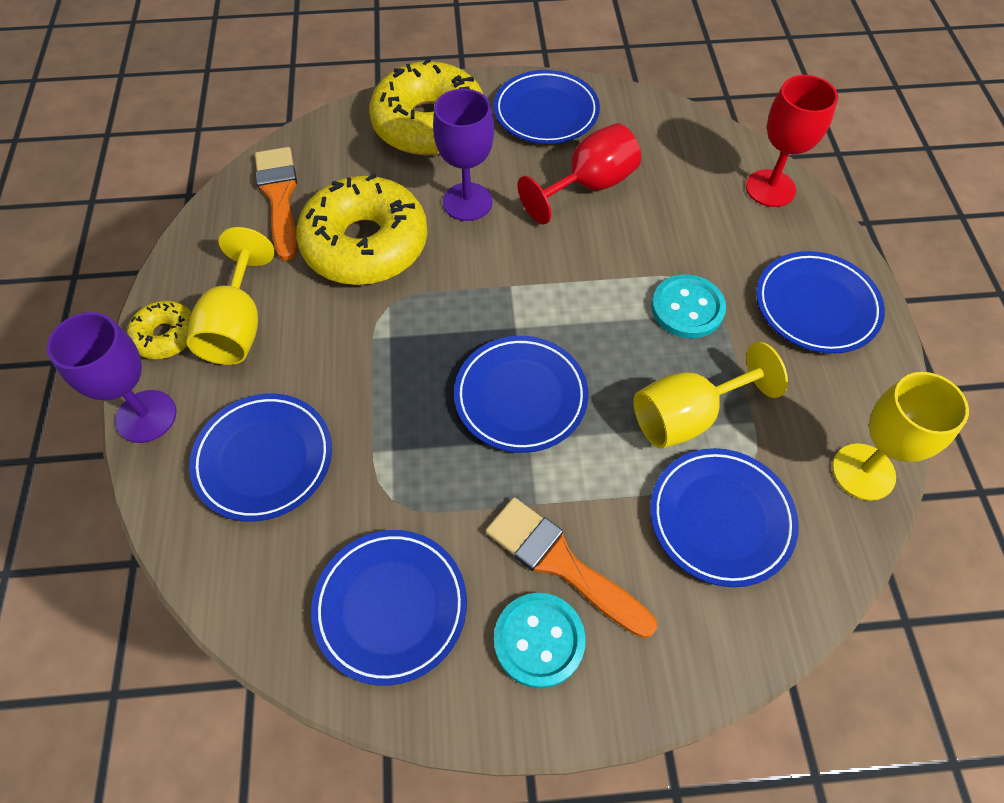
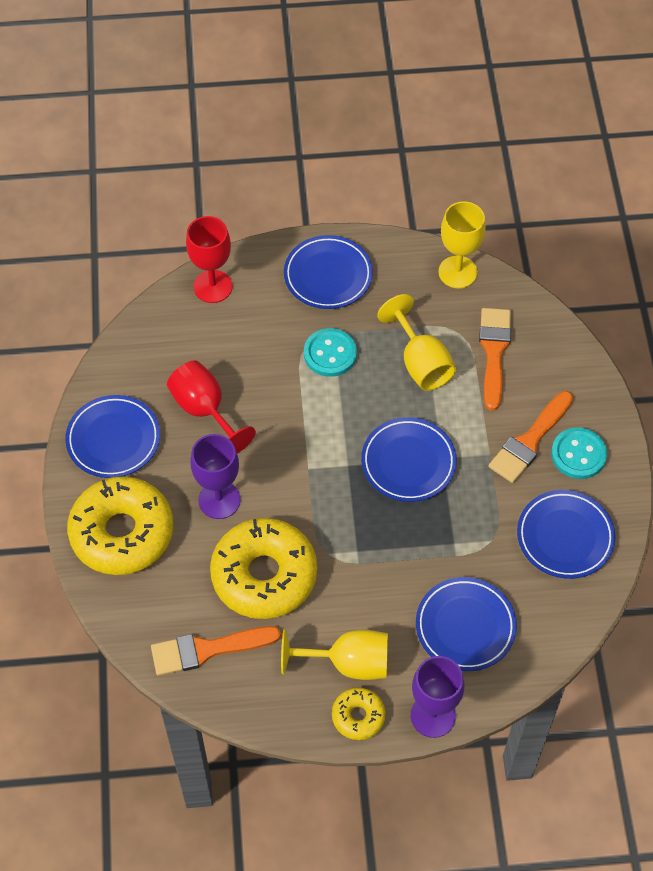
camera: 90 degrees left, 0 degrees up
blue plate [650,448,799,587] -> orange brush [479,308,511,410]

